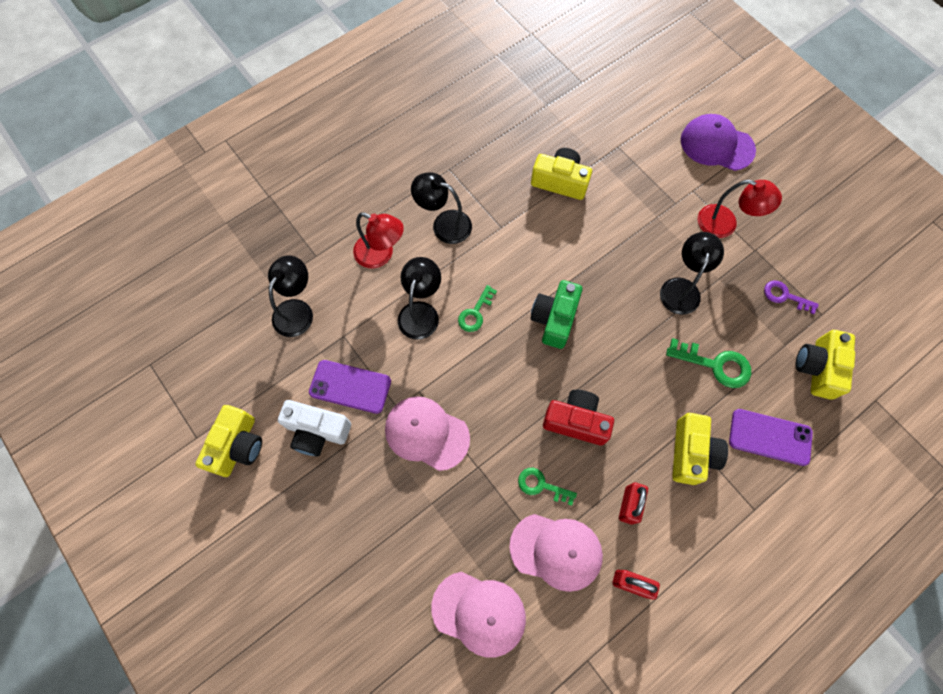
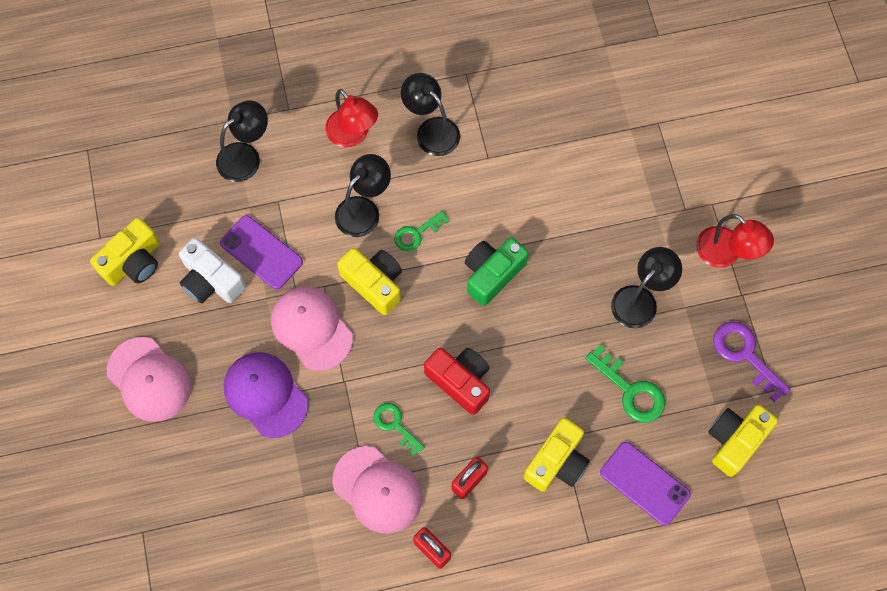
camera: 25 degrees right, 0 degrees up
pink cap [432,572,526,658] -> pink cap moved to [107,337,191,422]
yellow camera [531,148,592,200] -> yellow camera moved to [337,248,402,315]
purple cap [681,114,756,171] -> purple cap moved to [224,352,308,438]
purple key [764,281,819,314] -> purple key [713,322,791,402], size x1.51

